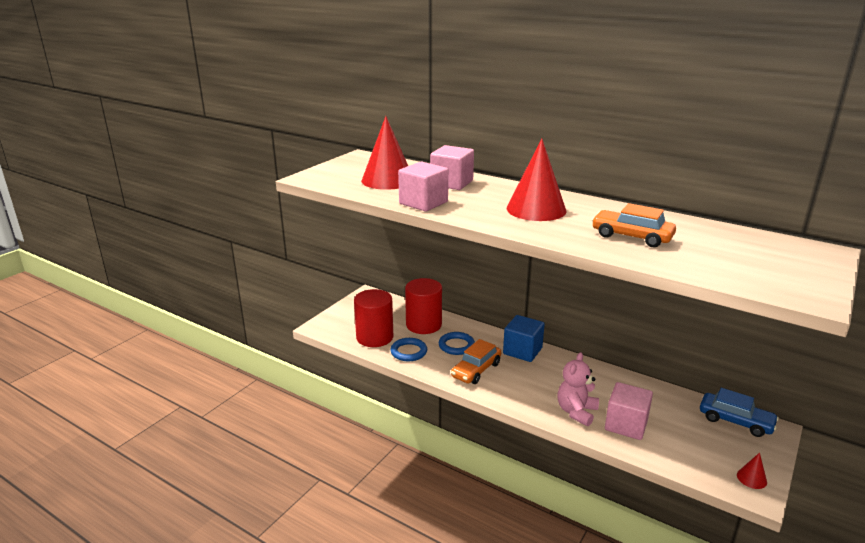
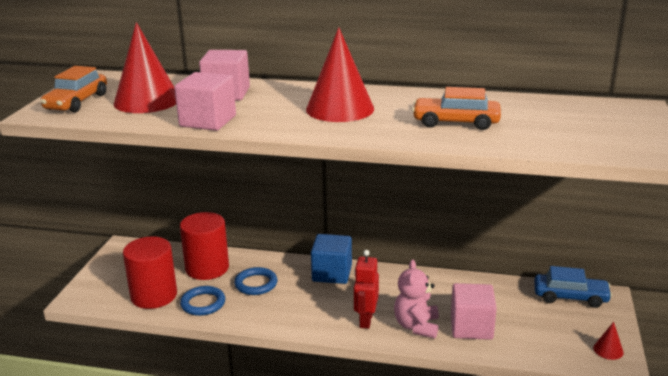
camera: 20 degrees left, 0 degrees up
orange car [451,339,501,384] -> orange car moved to [40,66,107,112]
none -> red robot [354,250,379,329]

